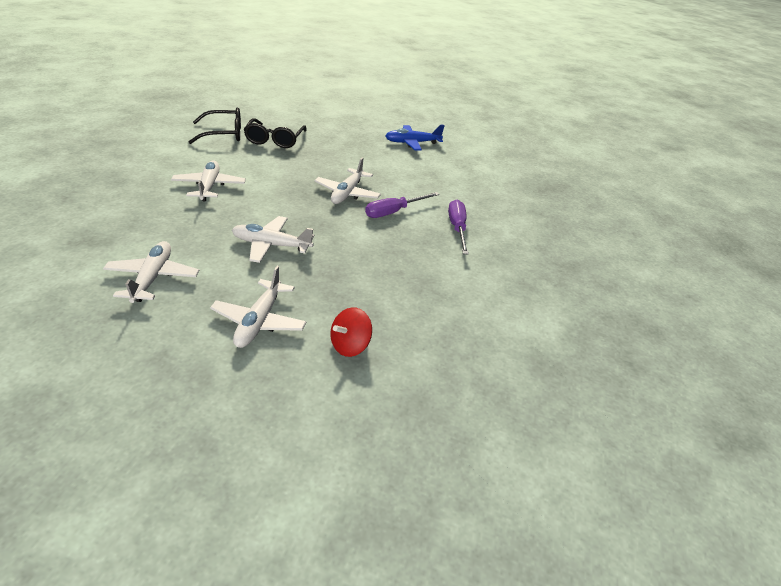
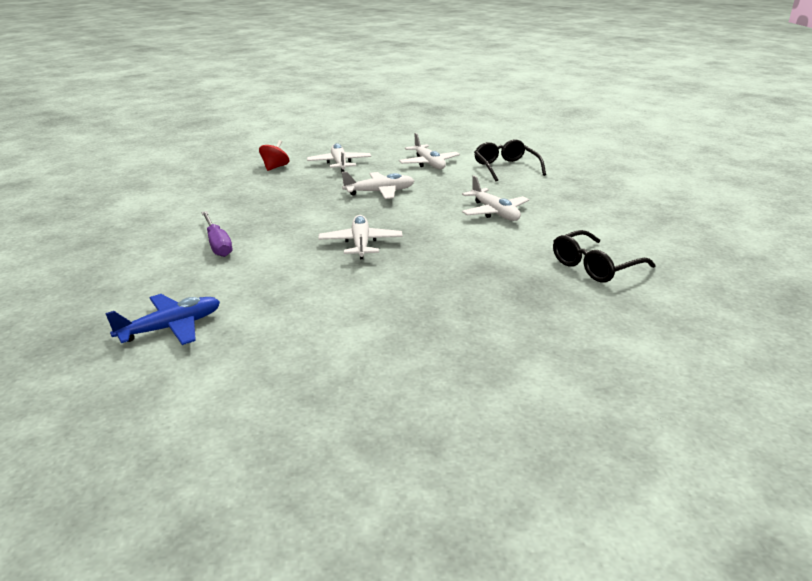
camera: 160 degrees right, 10 degrees down
black glasses [244,118,307,148] -> black glasses moved to [474,140,546,181]
purple screwdriver [365,192,440,218] -> none
blue plane [385,125,445,150] -> blue plane moved to [105,294,220,345]

